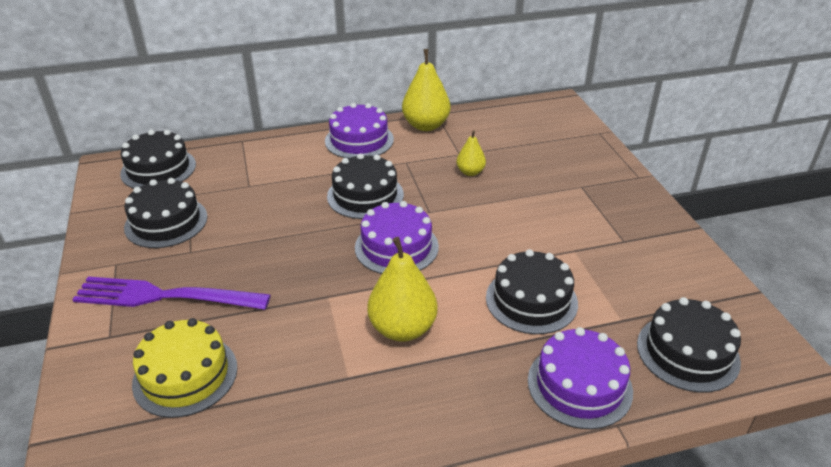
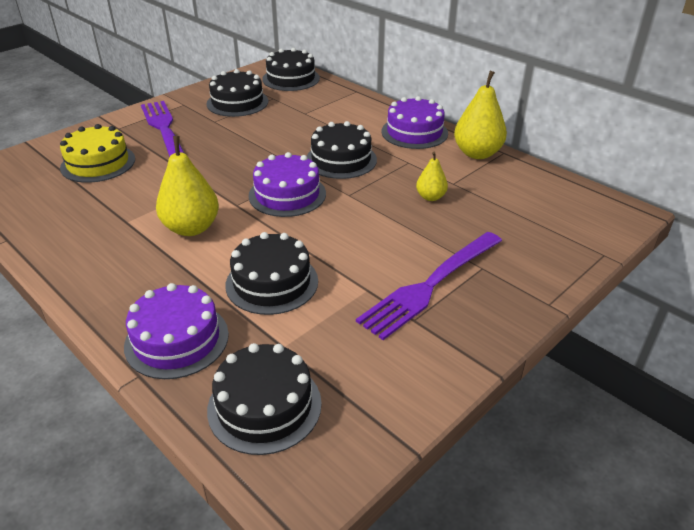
camera: 60 degrees right, 0 degrees up
none -> purple fork [356,232,502,340]

